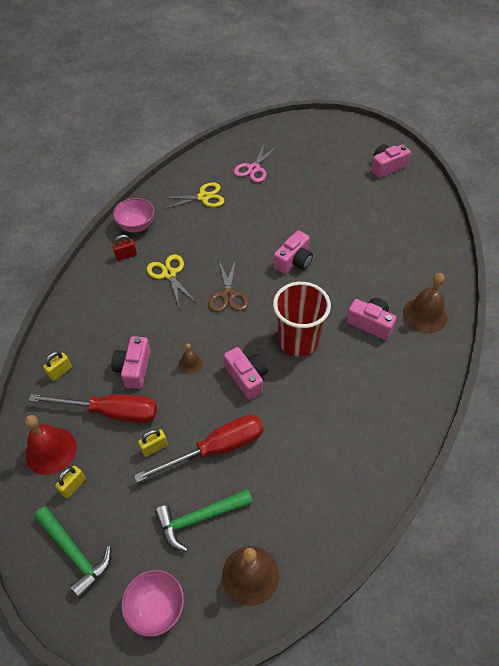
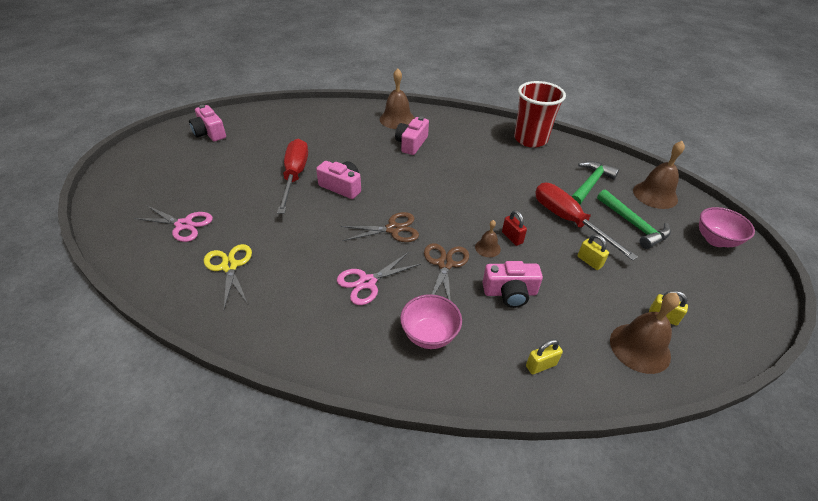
camera: 100 degrees left, 10 degrees down
red bell [25,415,77,475] -> brown bell [610,293,680,374]
red screwdriver [28,394,157,423] -> red screwdriver moved to [277,139,308,214]
green hammer [34,506,111,598] -> green hammer moved to [571,161,619,204]
yellow padlock [43,351,72,381] -> yellow padlock turned 60 degrees counterclockwise [526,339,563,374]
red padlock [112,235,137,261] -> red padlock moved to [502,210,527,246]
pink bowl [113,198,154,233] -> pink bowl moved to [400,294,462,349]
yellow scissors [146,254,196,306] -> pink scissors [337,252,421,305]
pink camera [224,347,268,400] -> none
red cup [273,282,331,357] -> red cup moved to [514,81,566,148]
none -> brown scissors [424,243,469,301]

